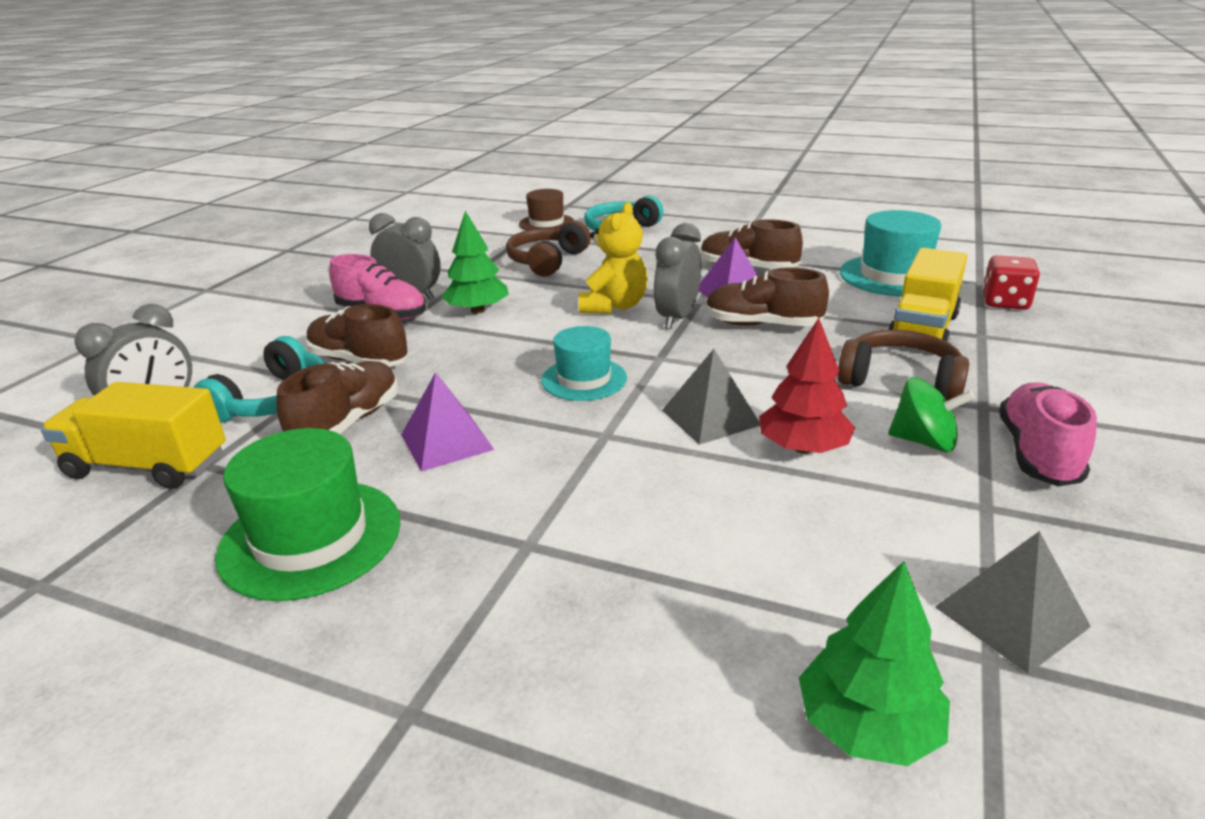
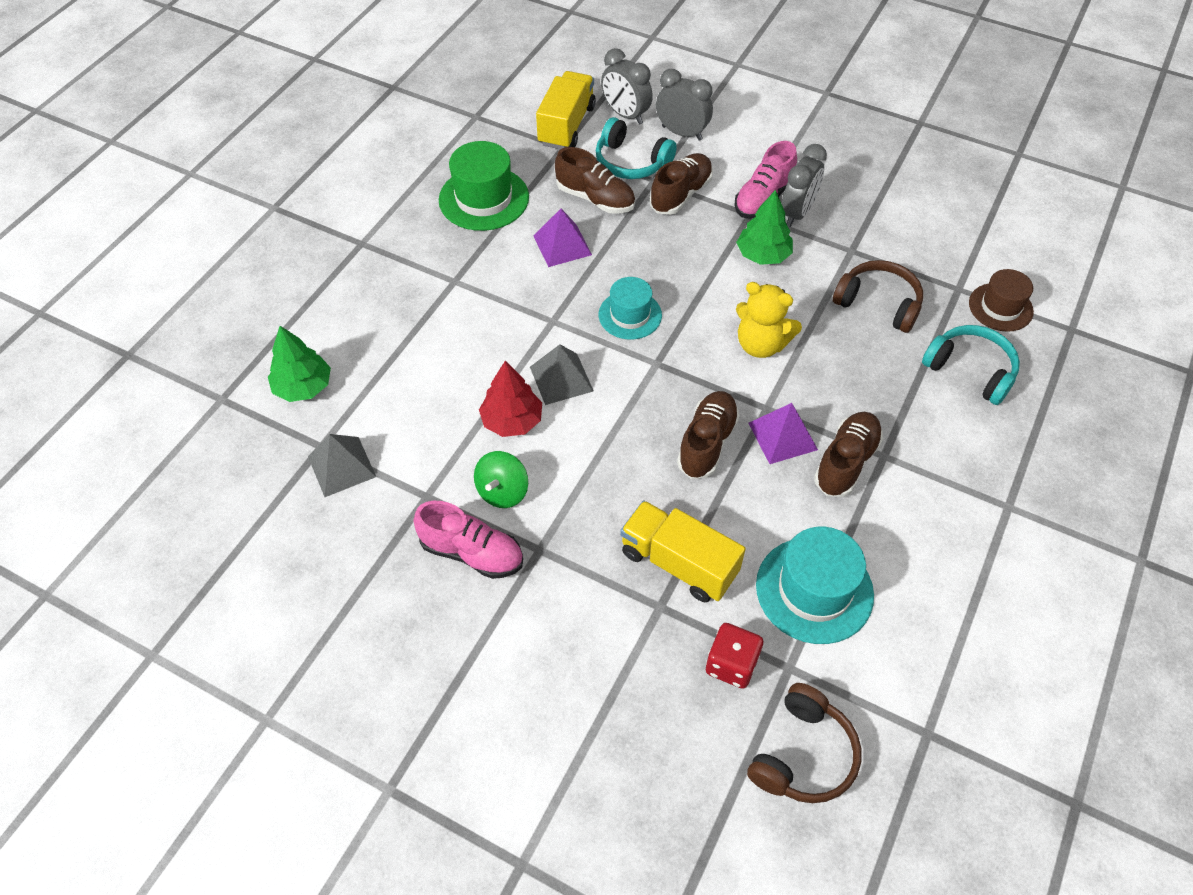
camera: 95 degrees right, 25 degrees up
grey clock [653,223,701,329] -> grey clock moved to [656,69,713,141]
brown headphones [838,330,969,401] -> brown headphones moved to [747,683,861,803]

